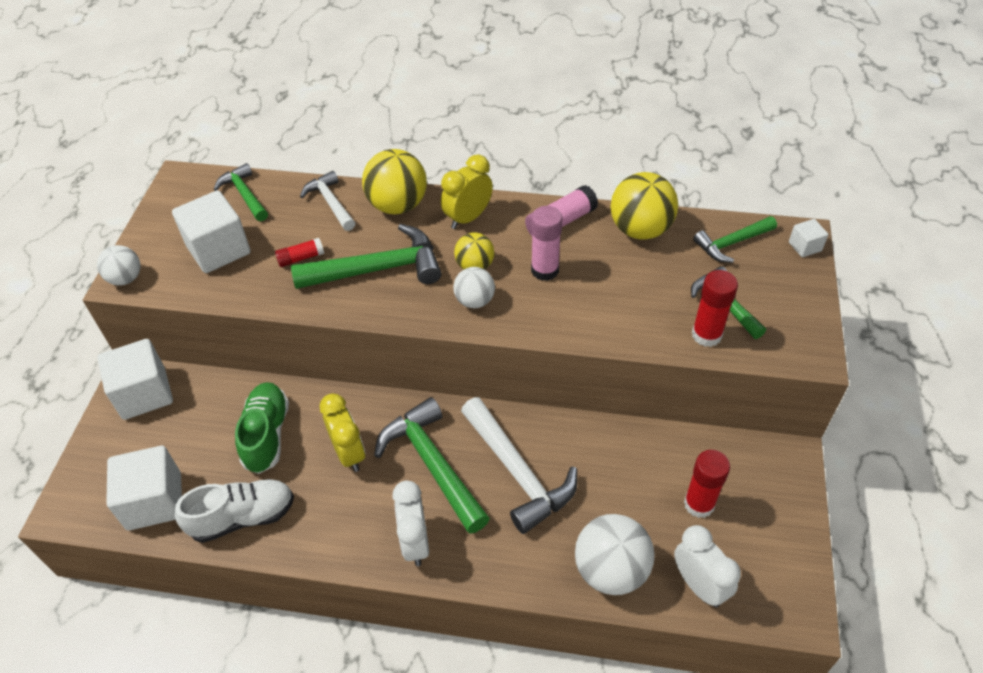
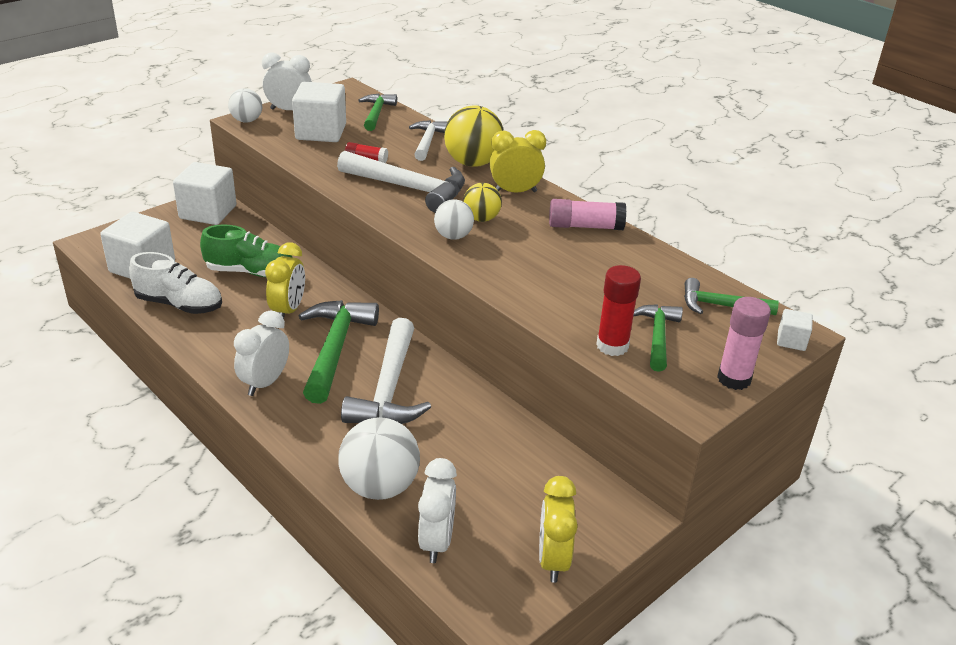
camera: 35 degrees right, 15 degrees down
green shoe [235,382,289,474] -> green shoe turned 60 degrees clockwise [200,225,292,277]
green hammer [291,224,442,289] -> white hammer [337,150,465,212]
pink glue stick [531,206,562,281] -> pink glue stick moved to [717,297,771,390]
yellow ball [611,172,678,240] -> none
red glue stick [684,450,730,518] -> none
none -> white clock [262,53,312,110]
none -> yellow clock [539,476,578,583]

